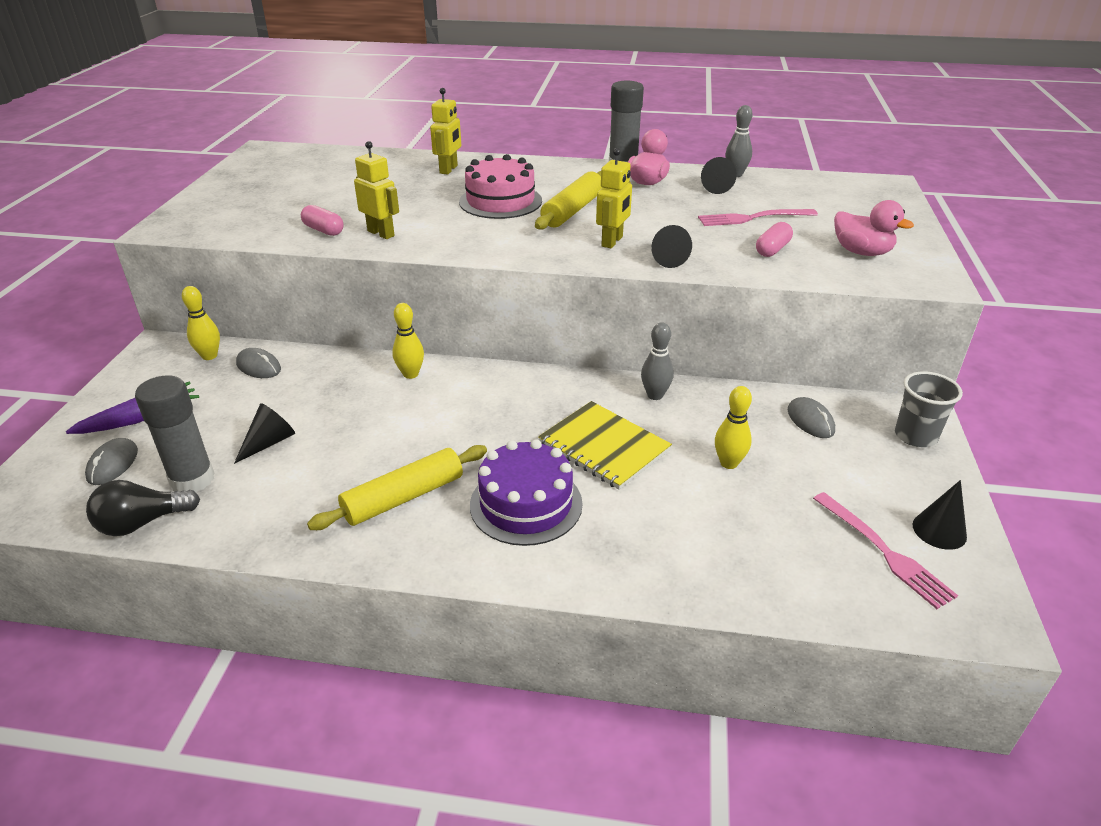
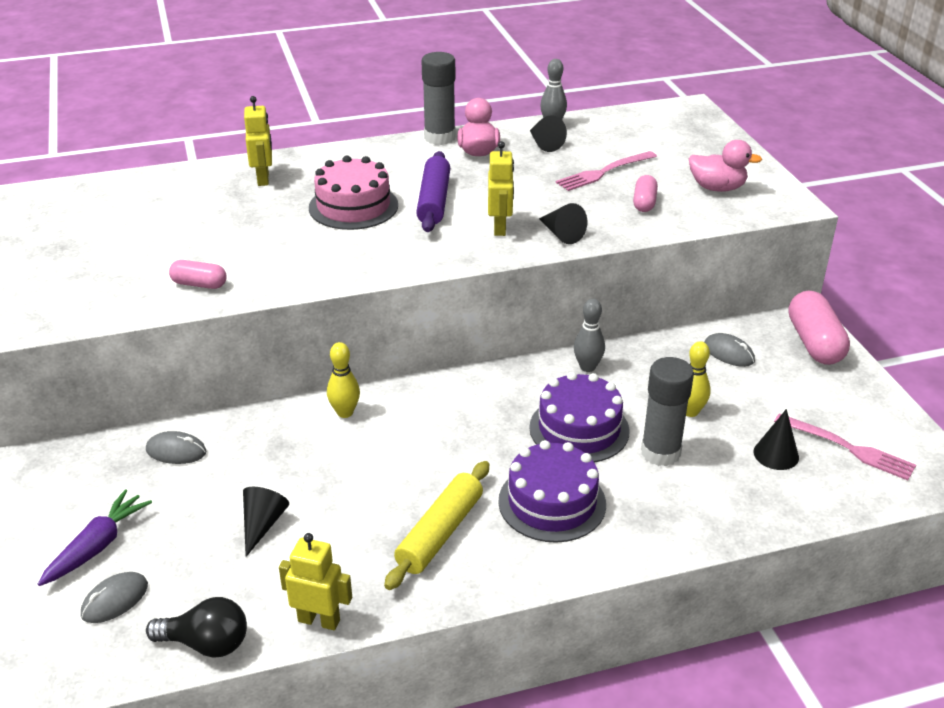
camera: 25 degrees left, 0 degrees up
grey mouse [85,438,138,485] -> grey mouse turned 60 degrees clockwise [81,572,148,623]
black light bulb [86,480,200,536] -> black light bulb turned 120 degrees counterclockwise [146,597,247,658]
grey glue stick [135,375,215,493] -> grey glue stick moved to [641,357,694,466]
yellow bowling pin [182,286,220,360] -> none
yellow robot [354,141,399,239] -> yellow robot moved to [279,533,352,630]
yellow rolling pin [535,171,603,230] -> purple rolling pin [416,151,450,232]
yellow notebook [538,401,672,490] -> purple cake [529,372,629,462]
grey cup [895,371,963,447] -> pink capsule [788,291,850,365]
black cone [912,480,967,550] -> black cone moved to [753,409,799,470]

